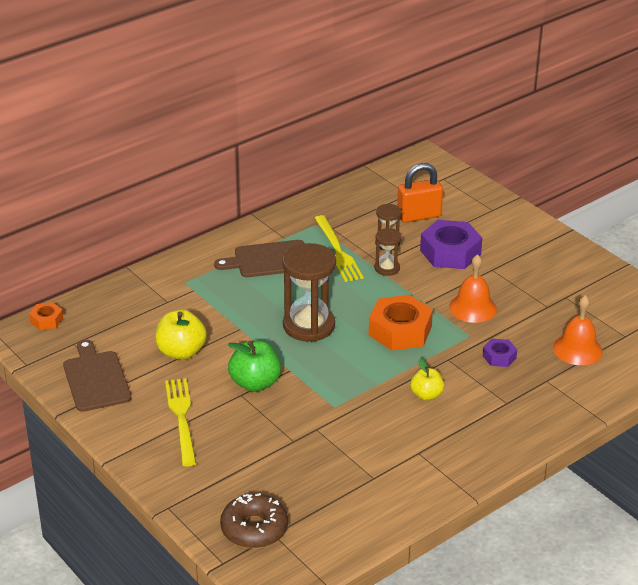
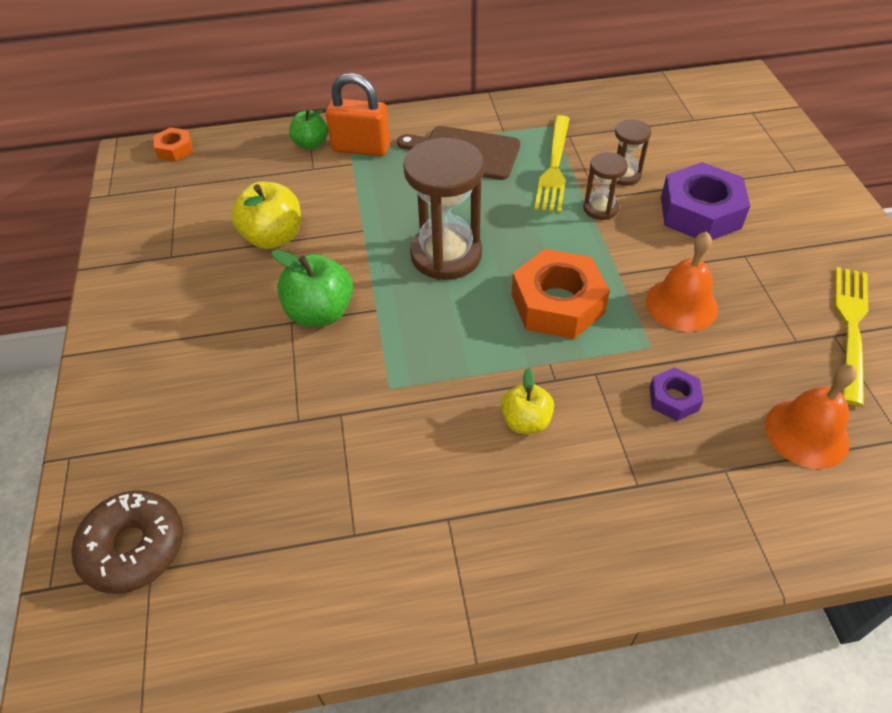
camera: 30 degrees right, 15 degrees up
brown cutting board [63,340,131,412] -> none
yellow fork [165,378,196,466] -> yellow fork moved to [835,267,868,406]
orange padlock [397,163,443,223] -> orange padlock moved to [326,73,390,156]
none -> green apple [289,109,328,149]

